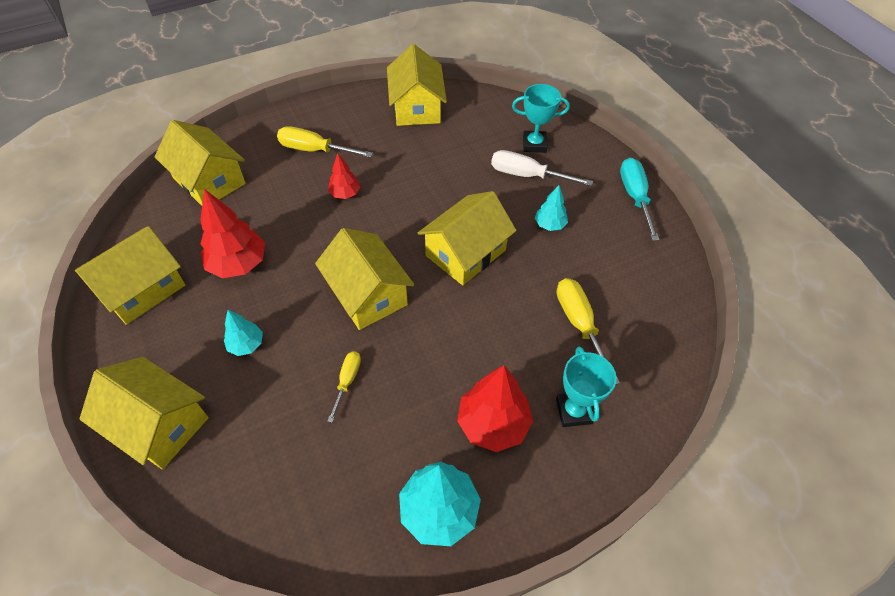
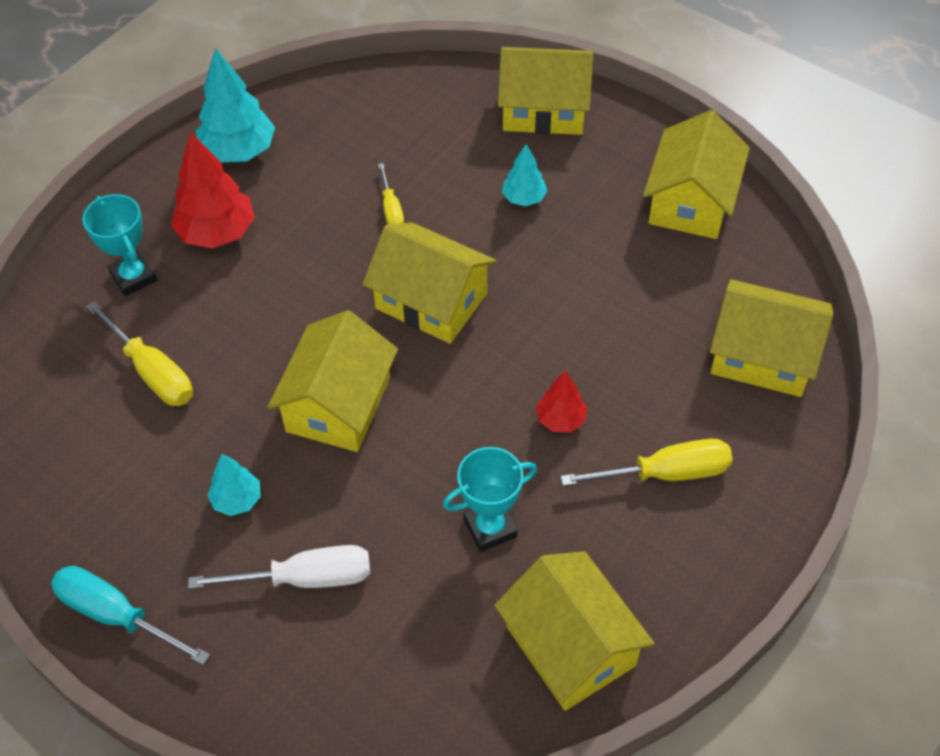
camera: 155 degrees right, 0 degrees up
red tree [200,189,265,278] -> none
turquoise trophy [512,84,570,153] -> turquoise trophy moved to [443,447,537,552]
turquoise screwdriver [620,158,659,241] -> turquoise screwdriver turned 150 degrees clockwise [51,566,210,665]

